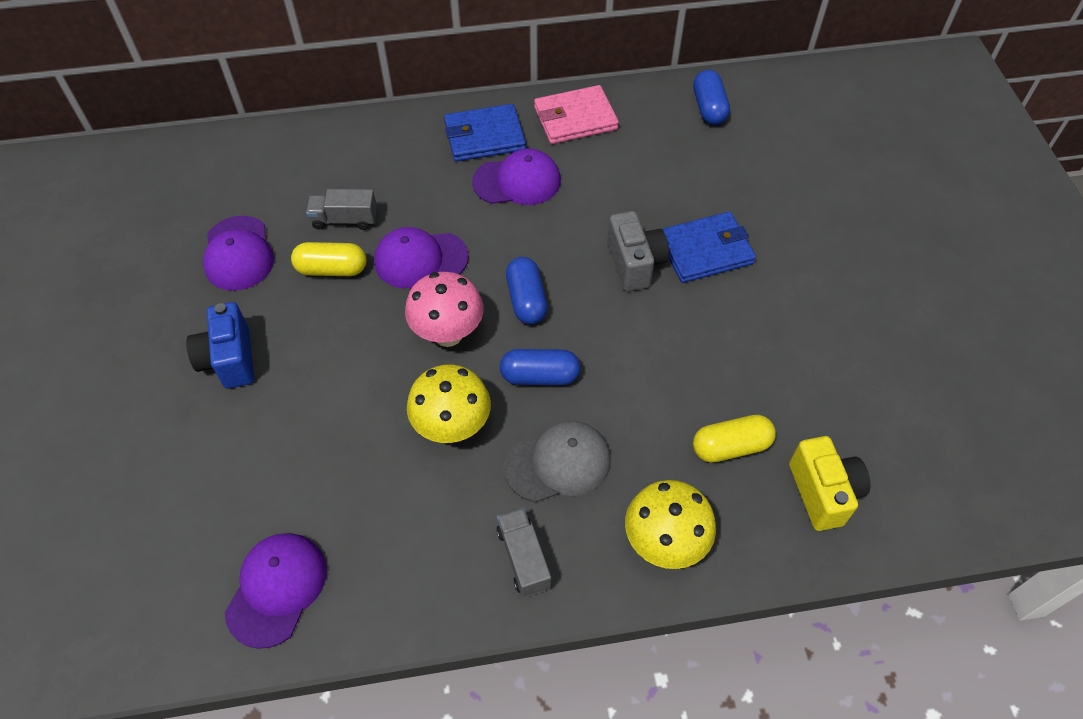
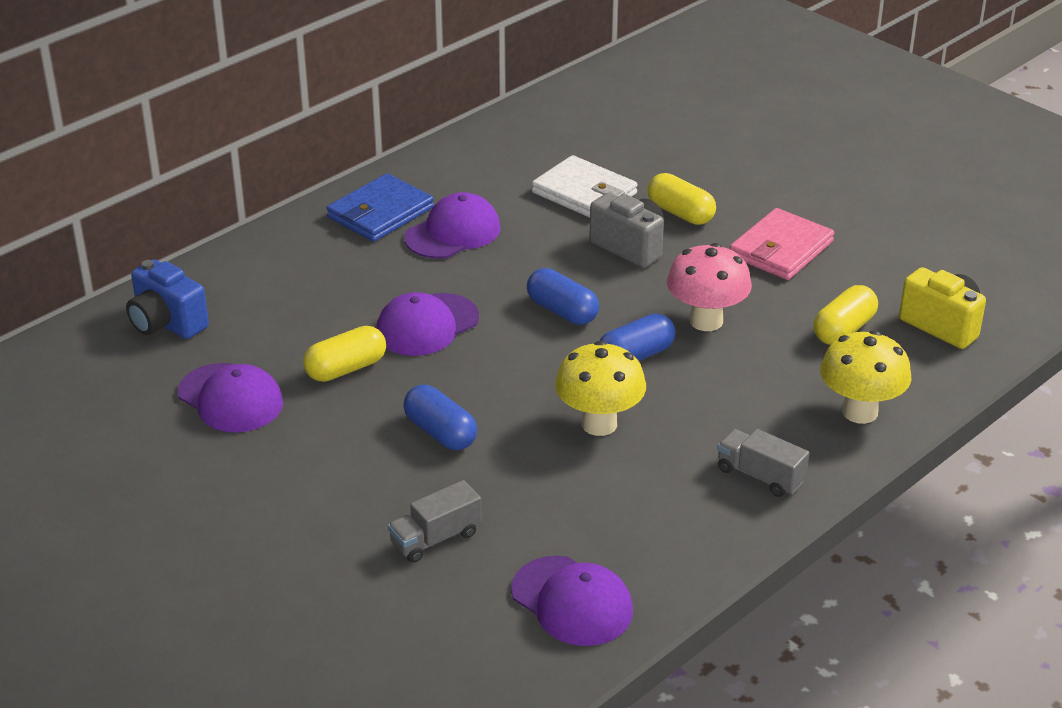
camera: 35 degrees left, 20 degrees down
blue camera [186,302,254,388] -> blue camera moved to [126,259,209,339]
purple cap [225,533,327,649] -> purple cap turned 150 degrees clockwise [511,556,633,646]
grey truck [306,189,377,230] -> grey truck moved to [388,480,482,563]
pink mushroom [405,272,484,347] -> pink mushroom moved to [667,243,752,331]
grey cap [504,421,611,502] -> none
pink wallet [534,85,619,144] -> pink wallet moved to [730,208,834,280]
blue wallet [662,212,756,283] -> yellow capsule [648,173,716,225]
blue capsule [693,70,730,125] -> blue capsule moved to [403,385,477,450]
none -> white wallet [532,155,638,218]

